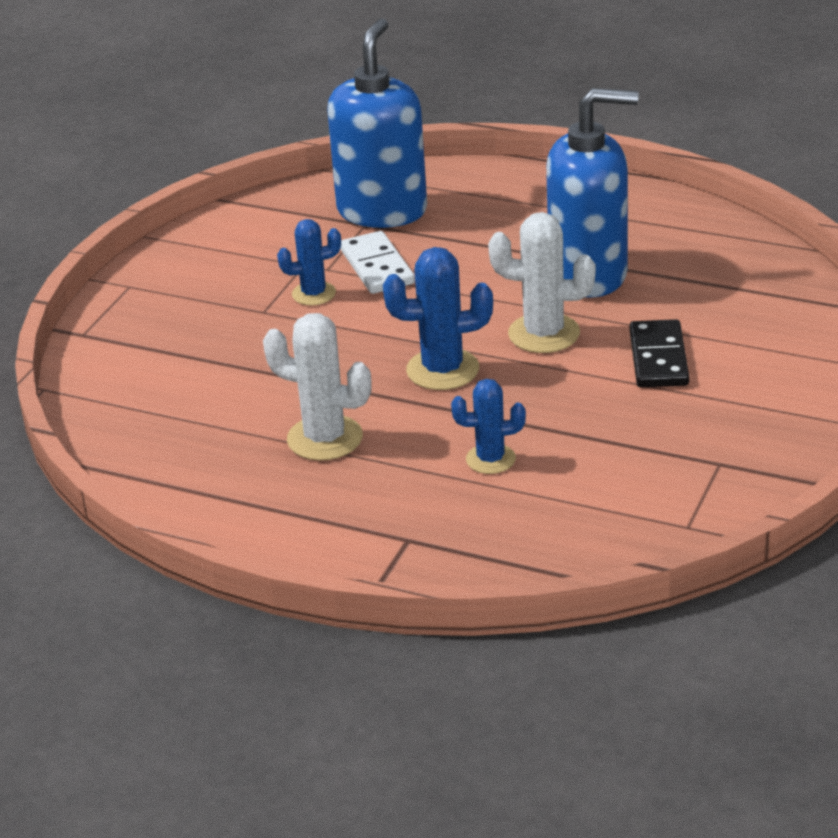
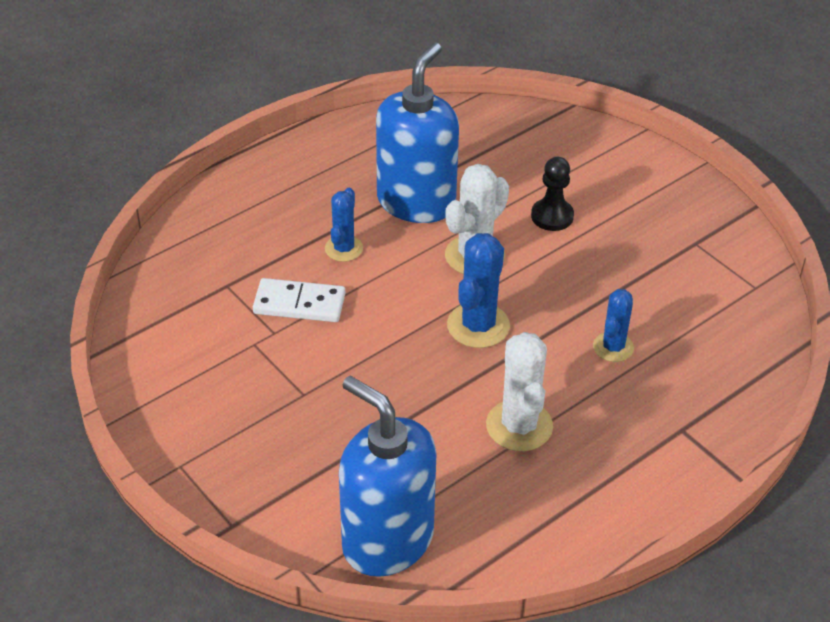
camera: 65 degrees left, 10 degrees up
white cactus [263,313,372,461] -> white cactus turned 60 degrees counterclockwise [486,332,553,451]
blue cactus [277,219,341,305] -> blue cactus moved to [325,188,363,262]
blue soap dispenser [327,18,427,228] -> blue soap dispenser moved to [339,376,437,577]
black domino [630,319,689,387] -> black pawn [531,157,574,231]

